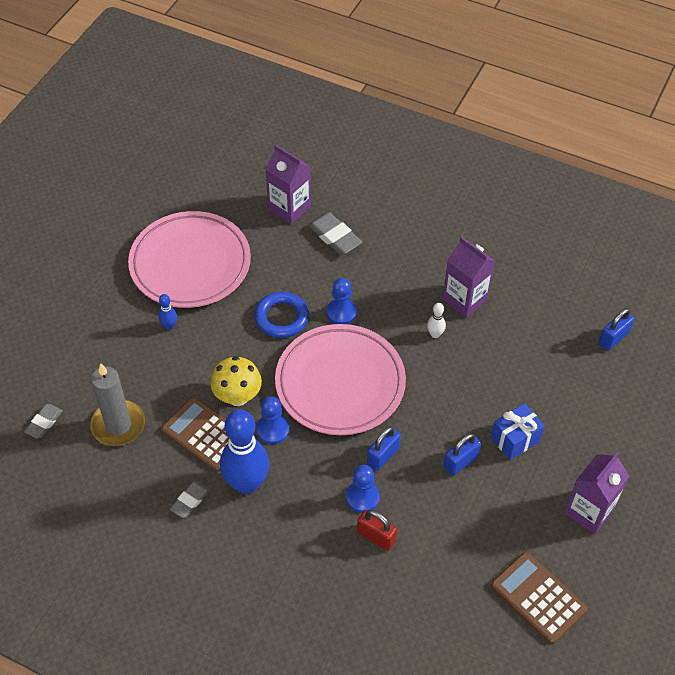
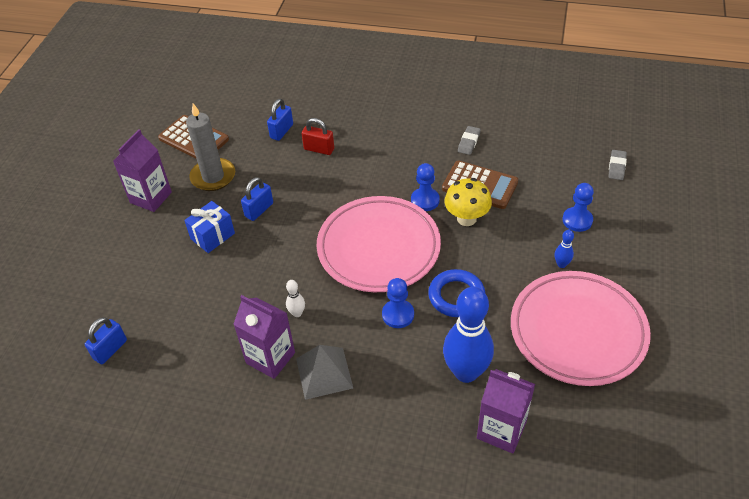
camera: 170 degrees right, 5 degrees down
grey candle [90,363,145,446] -> grey candle moved to [186,103,235,191]
blue bowling pin [220,410,269,494] -> blue bowling pin moved to [443,287,494,383]
grey eraser [308,212,362,255] -> none
blue pawn [346,465,380,513] -> blue pawn moved to [563,183,594,232]
blue padlock [367,426,401,471] -> blue padlock moved to [267,99,293,141]
none -> grey pyramid [296,345,353,400]

